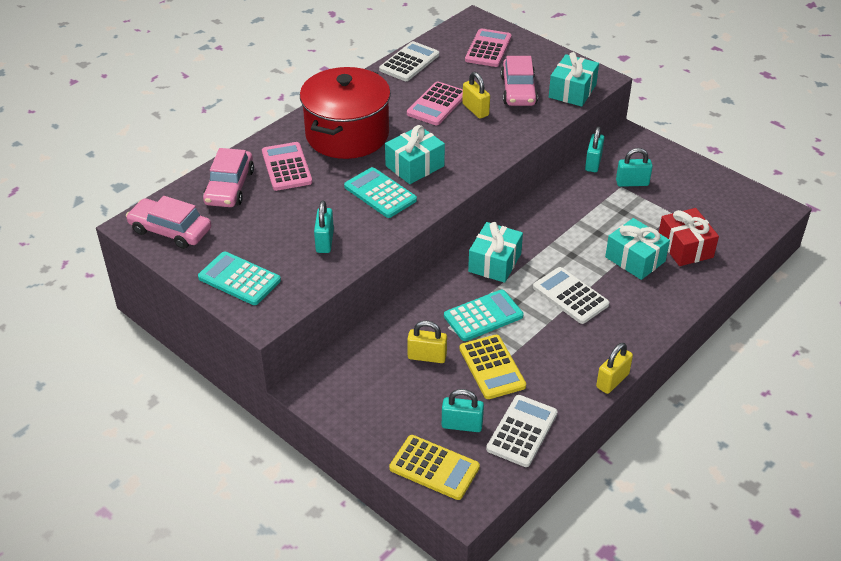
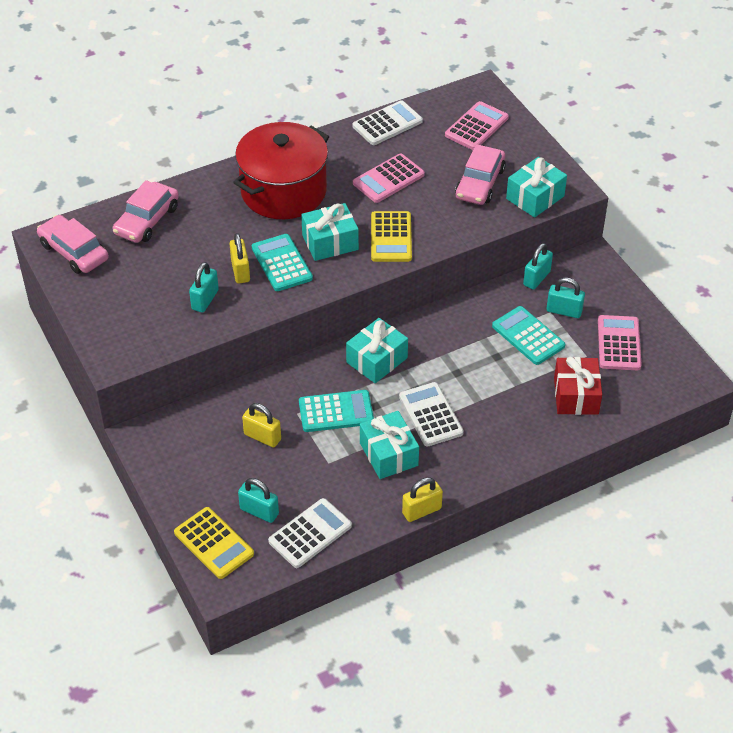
camera: 20 degrees right, 5 degrees up
turquoise calculator [198,251,281,305] -> turquoise calculator moved to [492,306,565,365]
pink calculator [262,142,312,191] -> pink calculator moved to [598,315,642,370]
yellow calculator [460,335,526,399] -> yellow calculator moved to [371,211,412,262]
yellow padlock [462,72,490,119] -> yellow padlock moved to [230,233,250,283]
turquoise gift [605,218,670,280] -> turquoise gift moved to [360,411,419,479]

